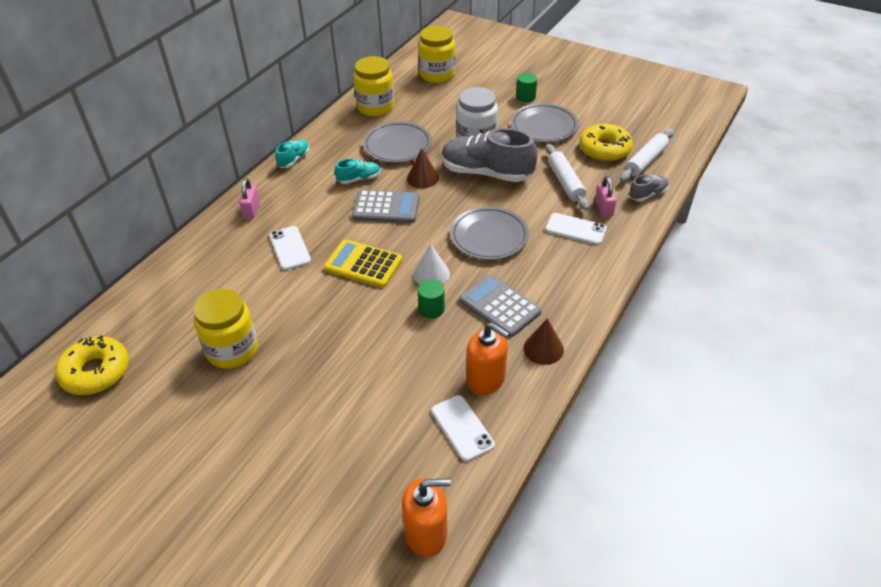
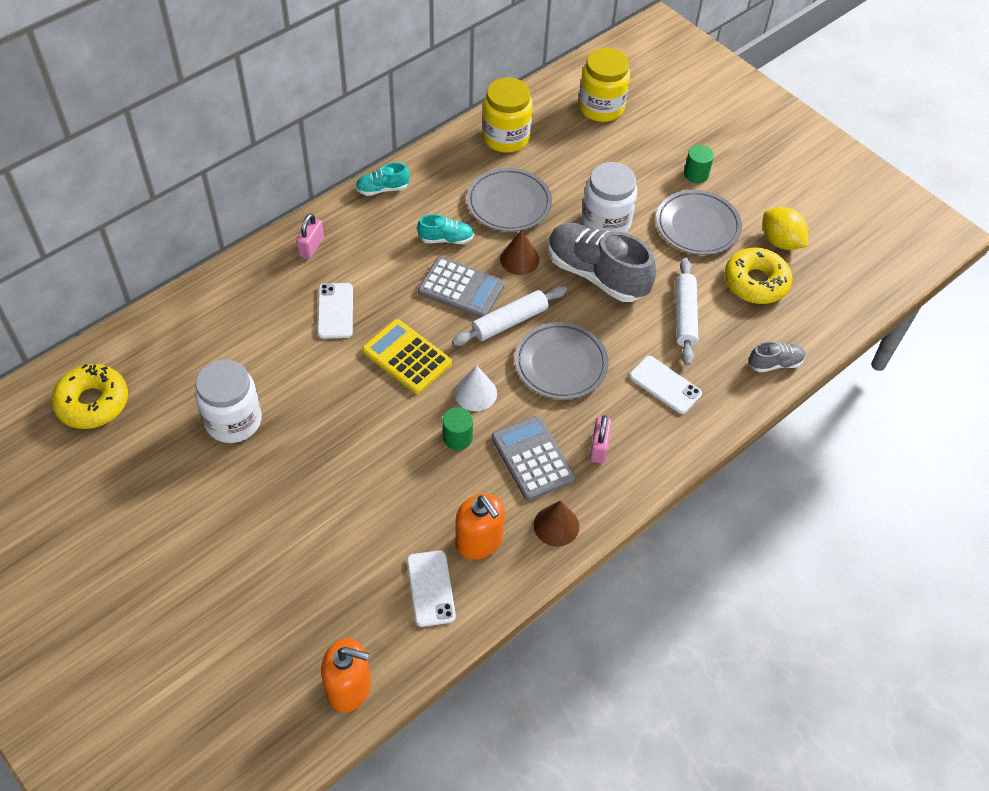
camera: 15 degrees right, 10 degrees up
yellow jar [193,289,258,369] -> white jar [195,360,262,443]
turquoise shoe [275,139,309,168] -> turquoise shoe turned 150 degrees counterclockwise [356,162,410,196]
pink padlock [595,176,616,218] -> pink padlock moved to [590,415,612,464]
white rolling pin [620,129,674,182] -> white rolling pin moved to [452,286,567,346]
none -> yellow lemon [763,207,808,250]

